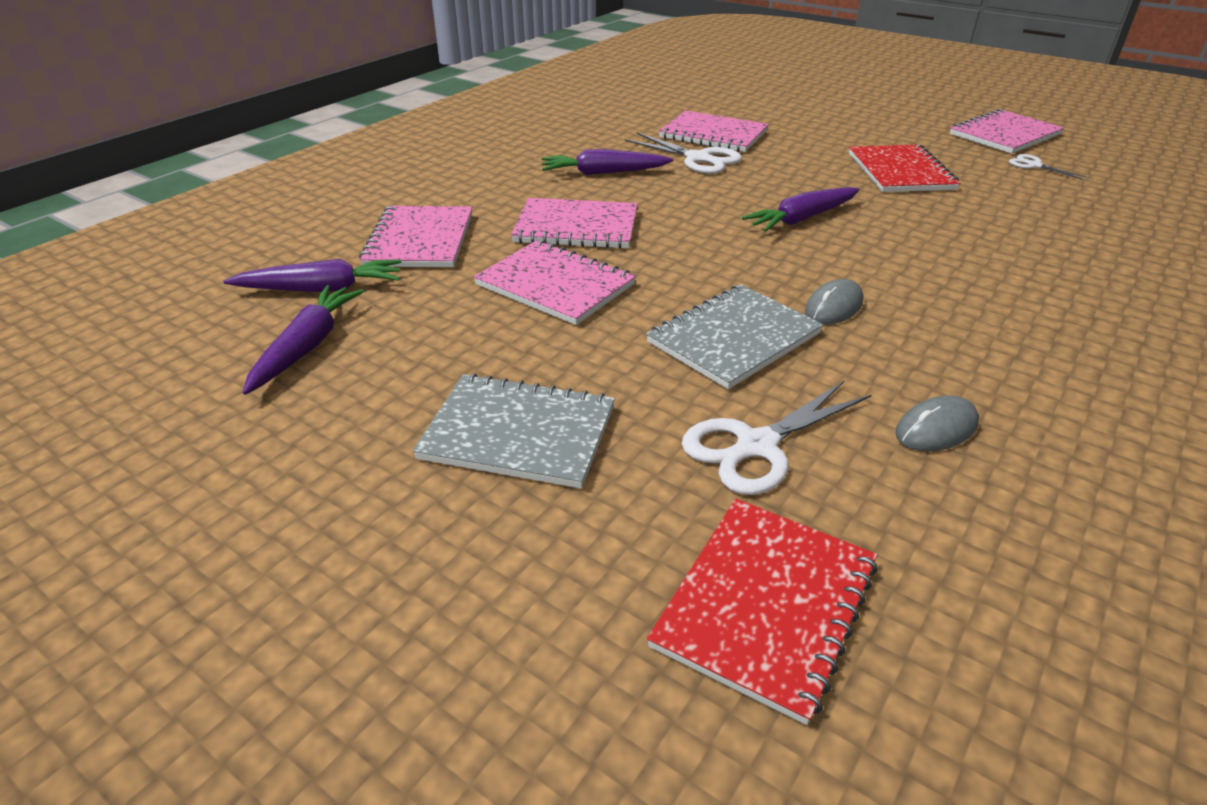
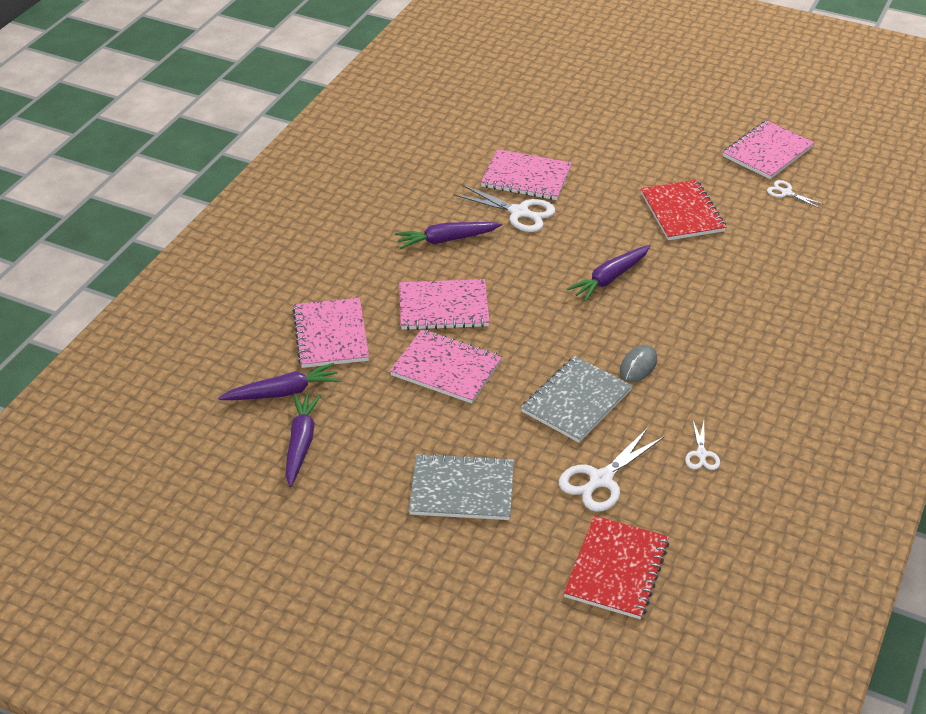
camera: 10 degrees left, 5 degrees up
grey mouse [895,395,979,452] -> white scissors [685,421,720,470]

